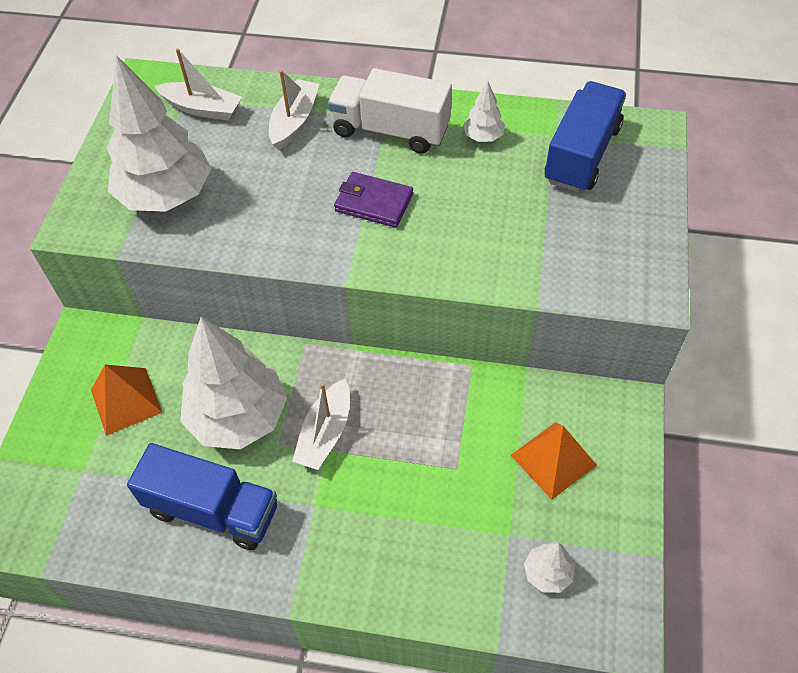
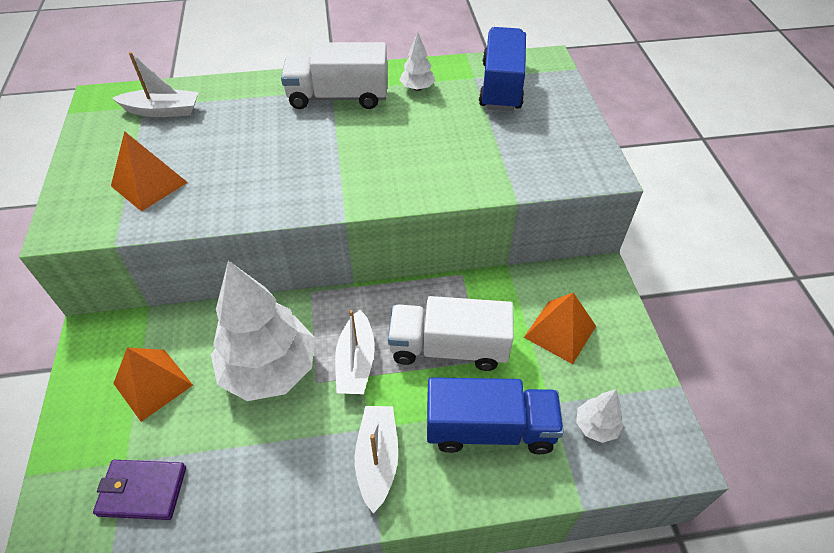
camera: 20 degrees left, 5 degrees down
white tree [107,55,211,212] -> orange pyramid [111,131,188,212]
blue truck [127,443,277,550] -> blue truck moved to [427,377,564,454]
white boat [269,70,319,150] -> white boat moved to [355,406,398,514]
purple wallet [334,172,413,228] -> purple wallet moved to [93,460,186,520]
none -> white truck [388,296,514,371]

